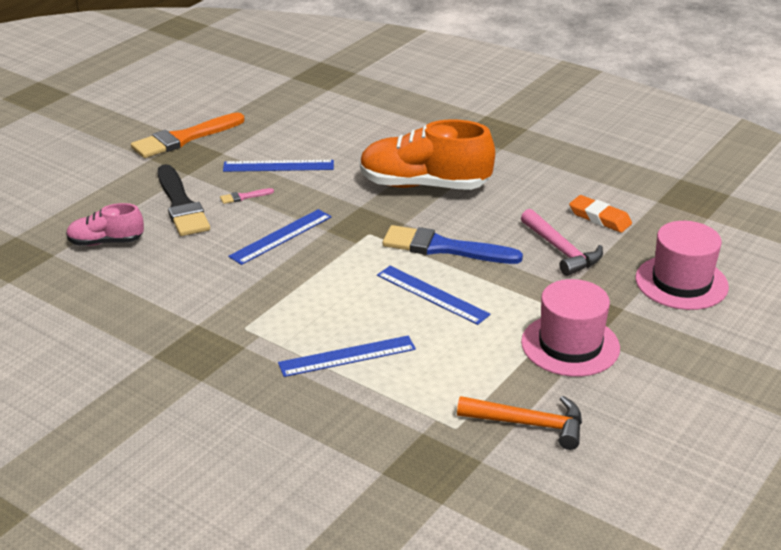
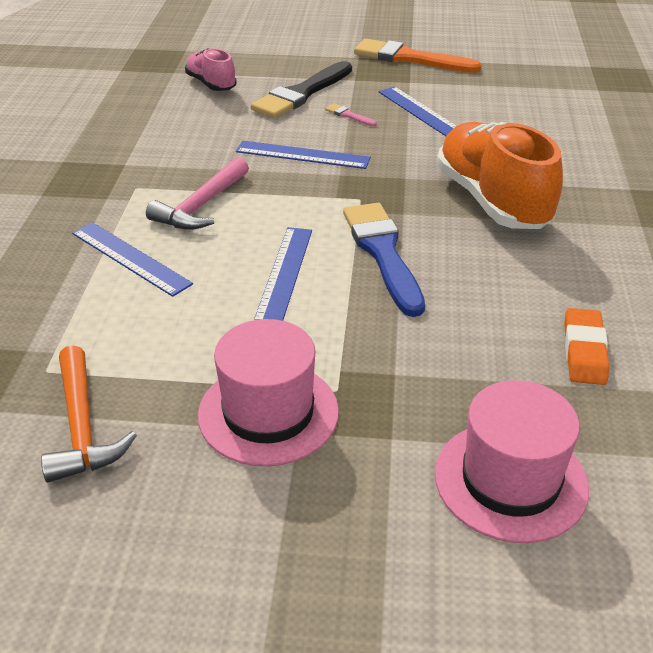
camera: 60 degrees right, 5 degrees up
pink hammer [521,209,603,276] -> pink hammer moved to [146,157,249,230]

